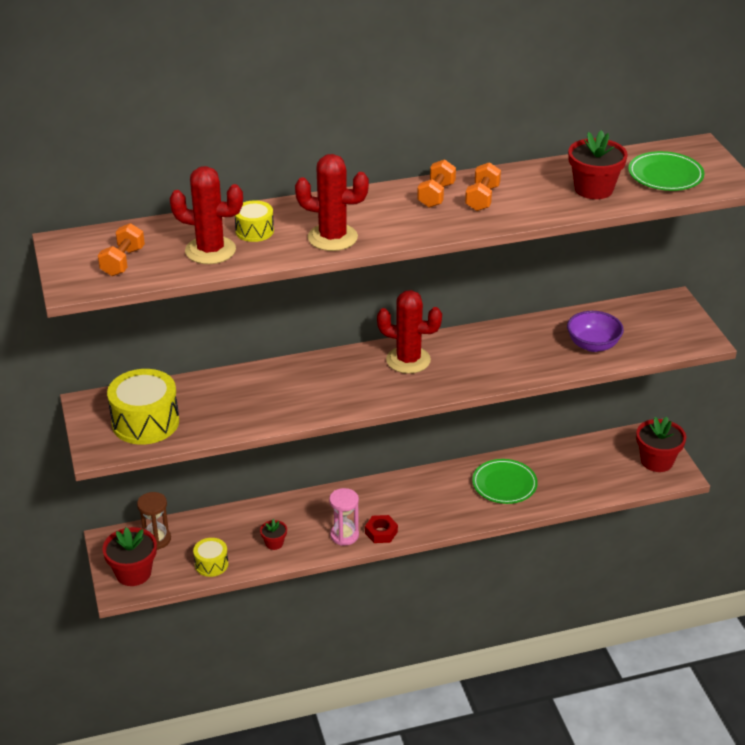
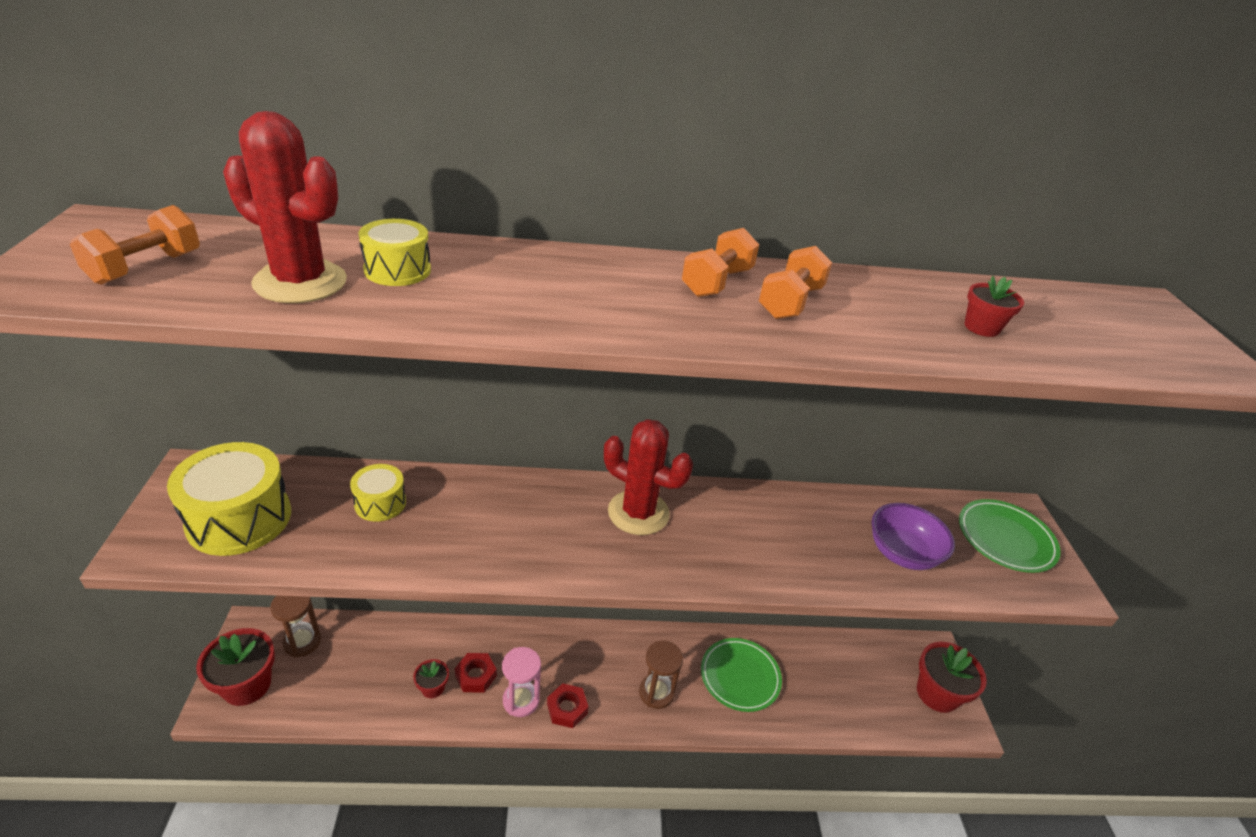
camera: 10 degrees right, 0 degrees up
yellow drum [193,538,228,577] -> yellow drum moved to [350,464,406,522]
red cactus [295,154,369,251] -> none
red flower pot [568,130,628,199] -> red flower pot [964,276,1024,337], size x0.52
green plate [628,151,705,191] -> green plate moved to [959,499,1061,573]
none -> red nut [455,653,497,692]
none -> brown hourglass [639,640,683,709]

